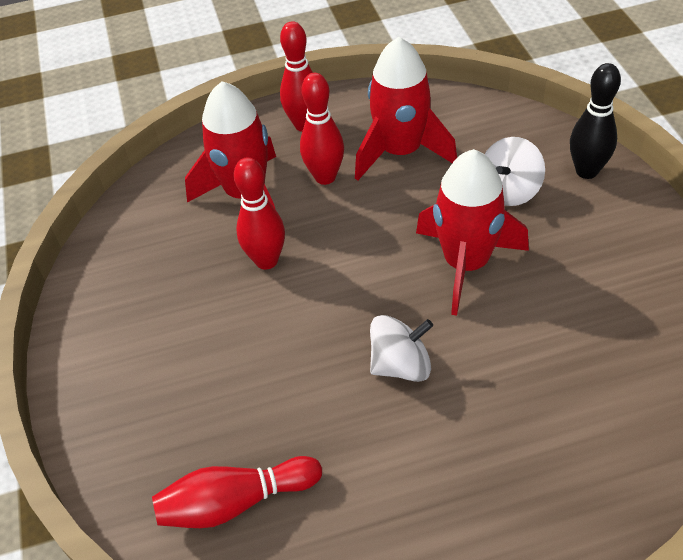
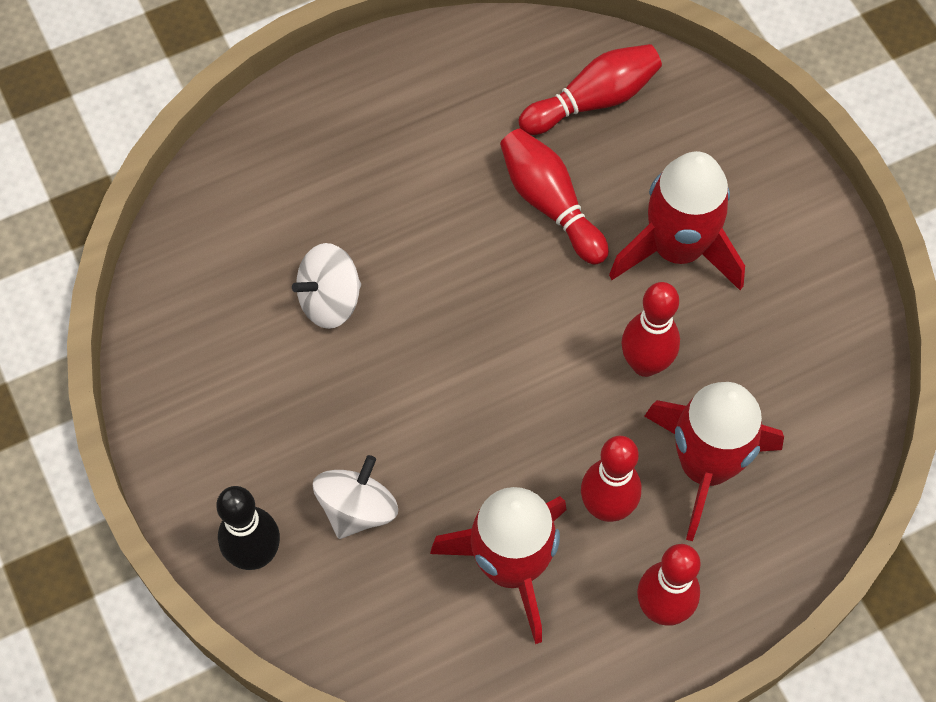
camera: 165 degrees right, 15 degrees up
white spinning top [370,315,433,382] -> white spinning top moved to [292,243,361,329]
red rocket [416,149,529,316] -> red rocket moved to [609,151,745,290]
none -> red bowling pin [500,128,609,265]

